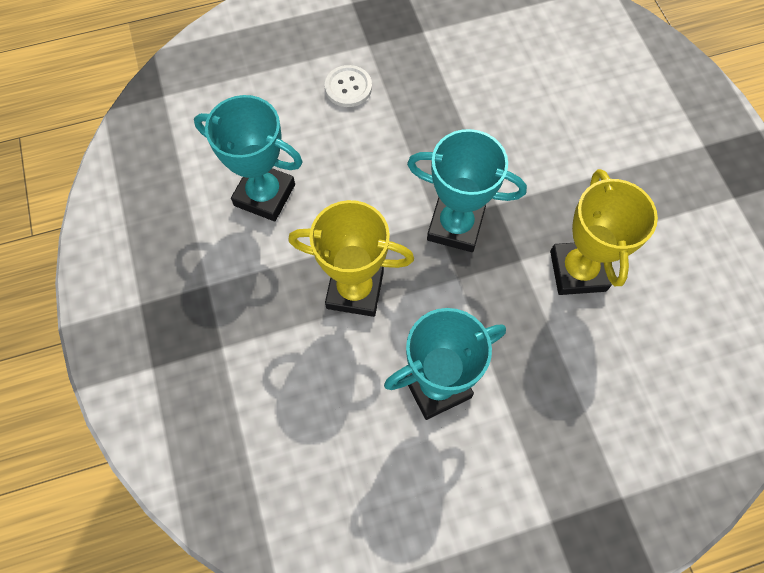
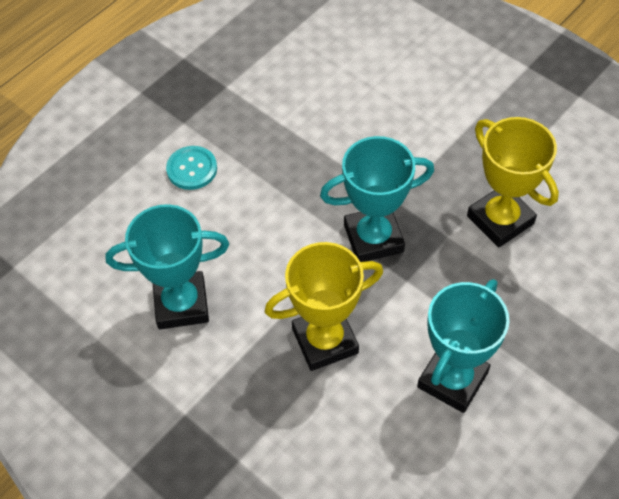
camera: 30 degrees left, 10 degrees down
white button [325,65,372,107] -> turquoise button [166,146,217,190]

